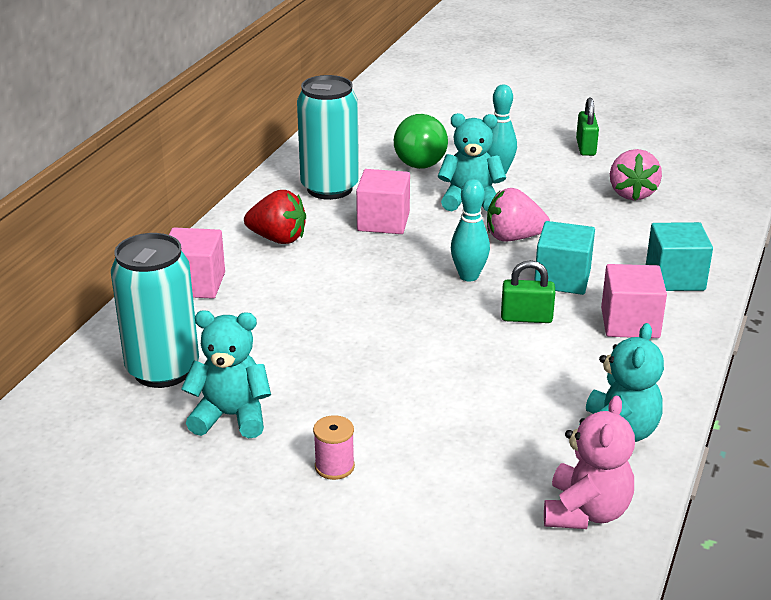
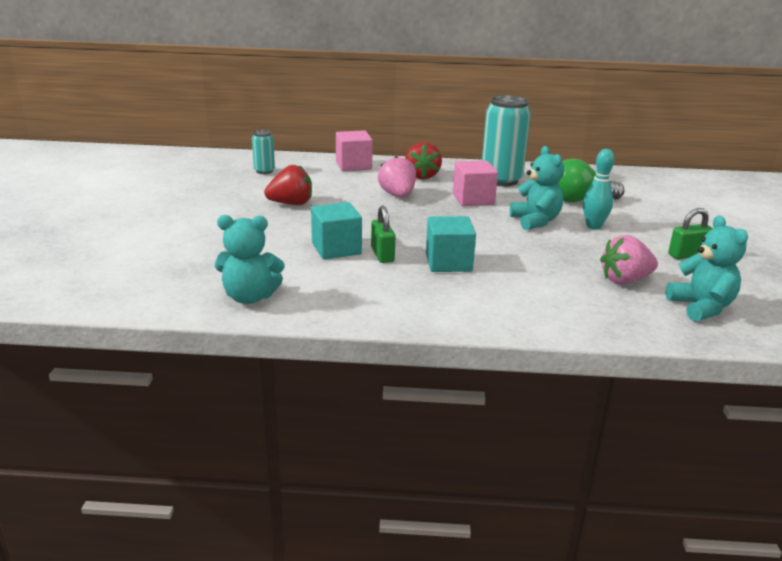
camera: 70 degrees right, 5 degrees down
turquoise can [111,233,199,388] -> turquoise can [252,130,275,174], size x0.50
turquoise teddy bear [181,310,271,438] -> turquoise teddy bear moved to [666,216,748,322]
pink spool [313,415,355,480] -> none
turquoise bowling pin [451,179,490,281] -> none
pink strawberry [487,188,550,241] -> pink strawberry moved to [378,156,416,197]
pink teddy bear [544,396,635,529] -> none
pink cube [601,264,667,338] -> none
turquoise cube [646,222,713,291] -> turquoise cube moved to [311,202,362,259]
none -> red strawberry [264,165,312,205]

